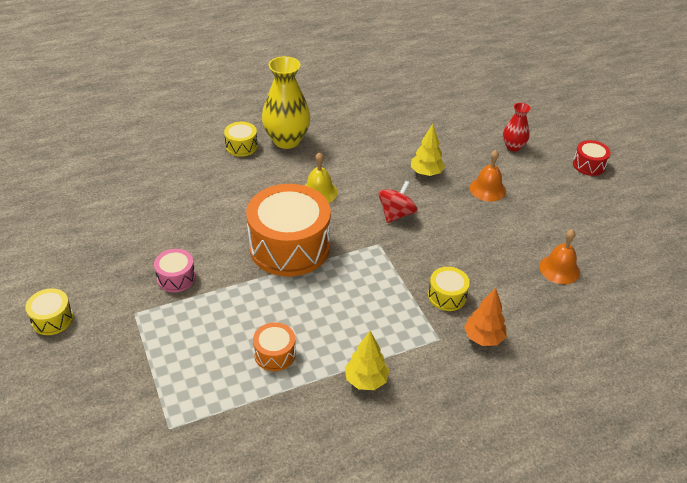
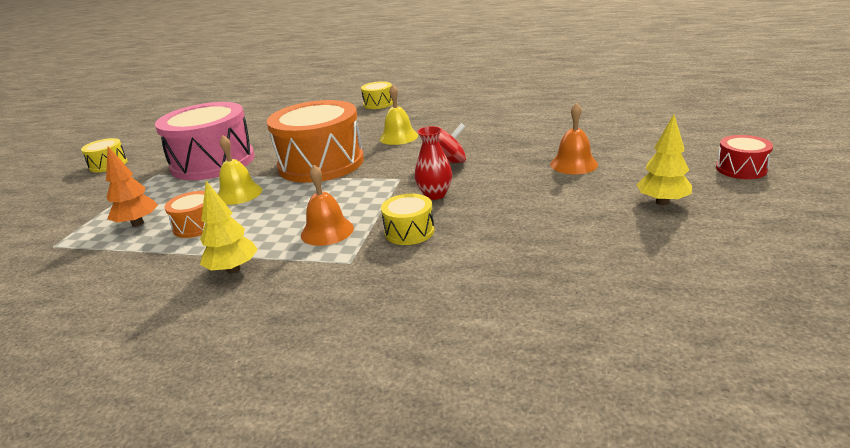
camera: 40 degrees right, 15 degrees down
pink drum [154,249,196,292] -> pink drum [155,102,255,180], size x2.22
yellow vase [262,56,311,149] -> none
yellow tree [411,124,445,176] -> yellow tree moved to [636,114,692,205]
orange tree [464,288,507,346] -> orange tree moved to [106,147,158,227]
red vase [503,103,531,151] -> red vase moved to [415,126,452,200]
orange bell [539,229,580,284] -> orange bell moved to [301,165,354,246]
none -> yellow bell [218,135,262,205]

